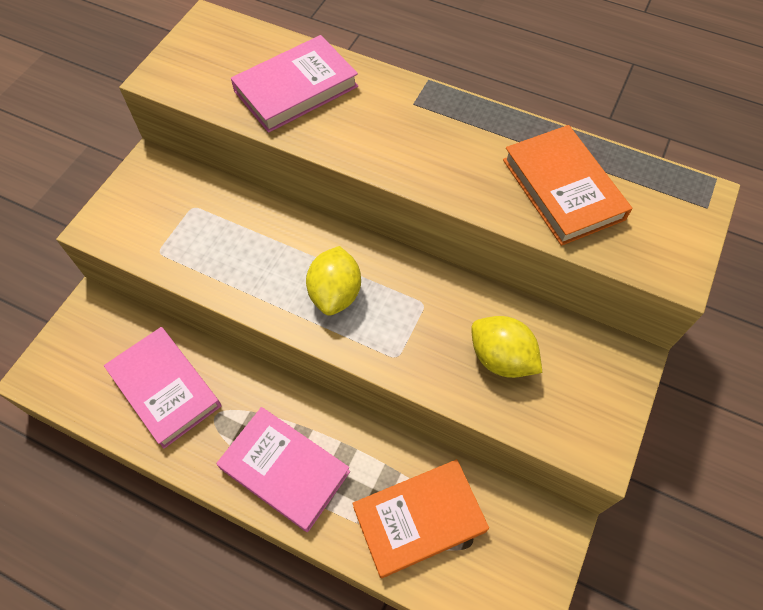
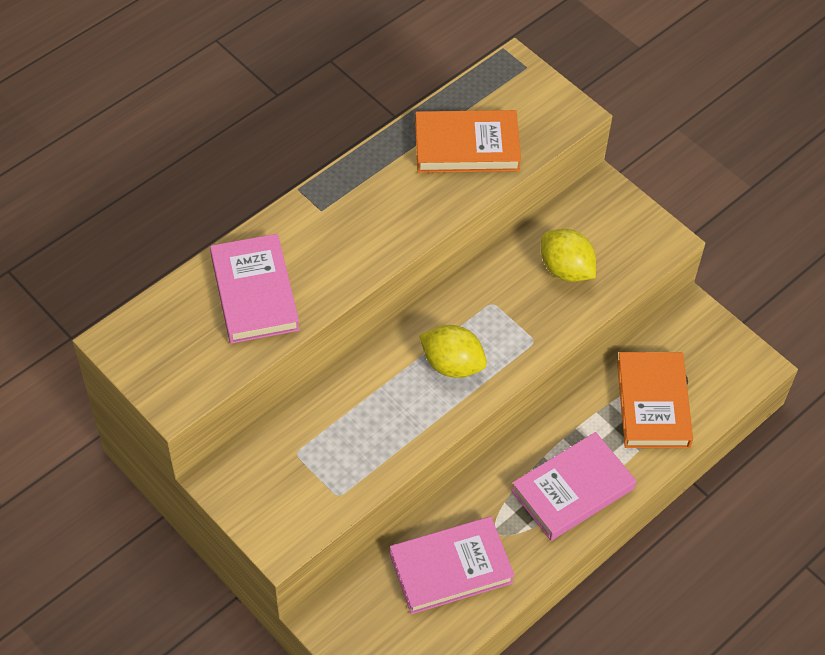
camera: 70 degrees left, 5 degrees down
yellow lemon [471,316,542,378] -> yellow lemon turned 75 degrees clockwise [541,229,596,282]

